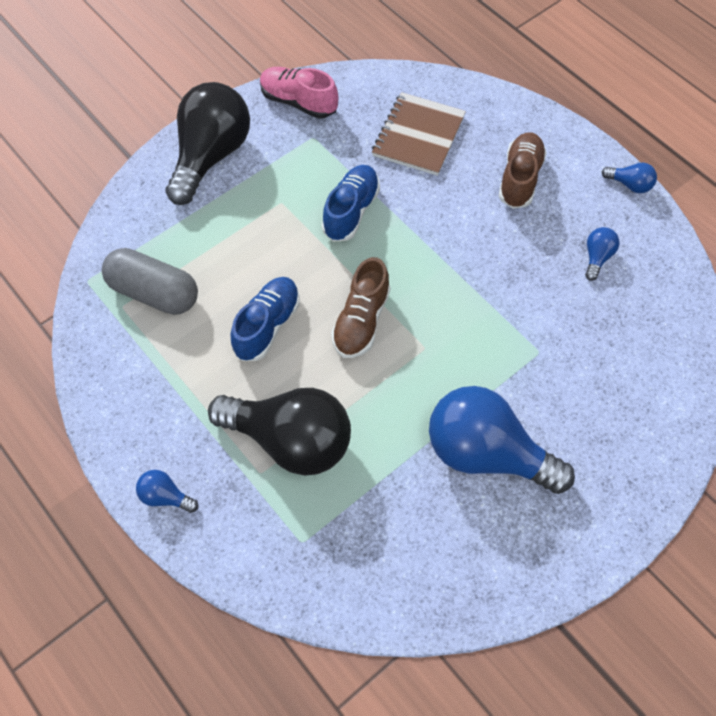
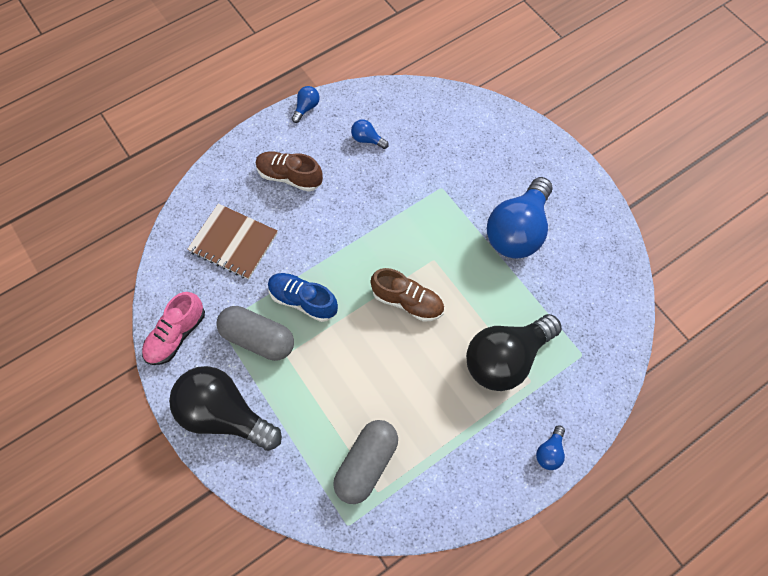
camera: 85 degrees left, 5 degrees up
black light bulb [208,388,351,476] -> black light bulb turned 150 degrees counterclockwise [466,314,562,391]
blue shoe [231,277,300,361] -> none
none -> grey capsule [216,306,294,361]

